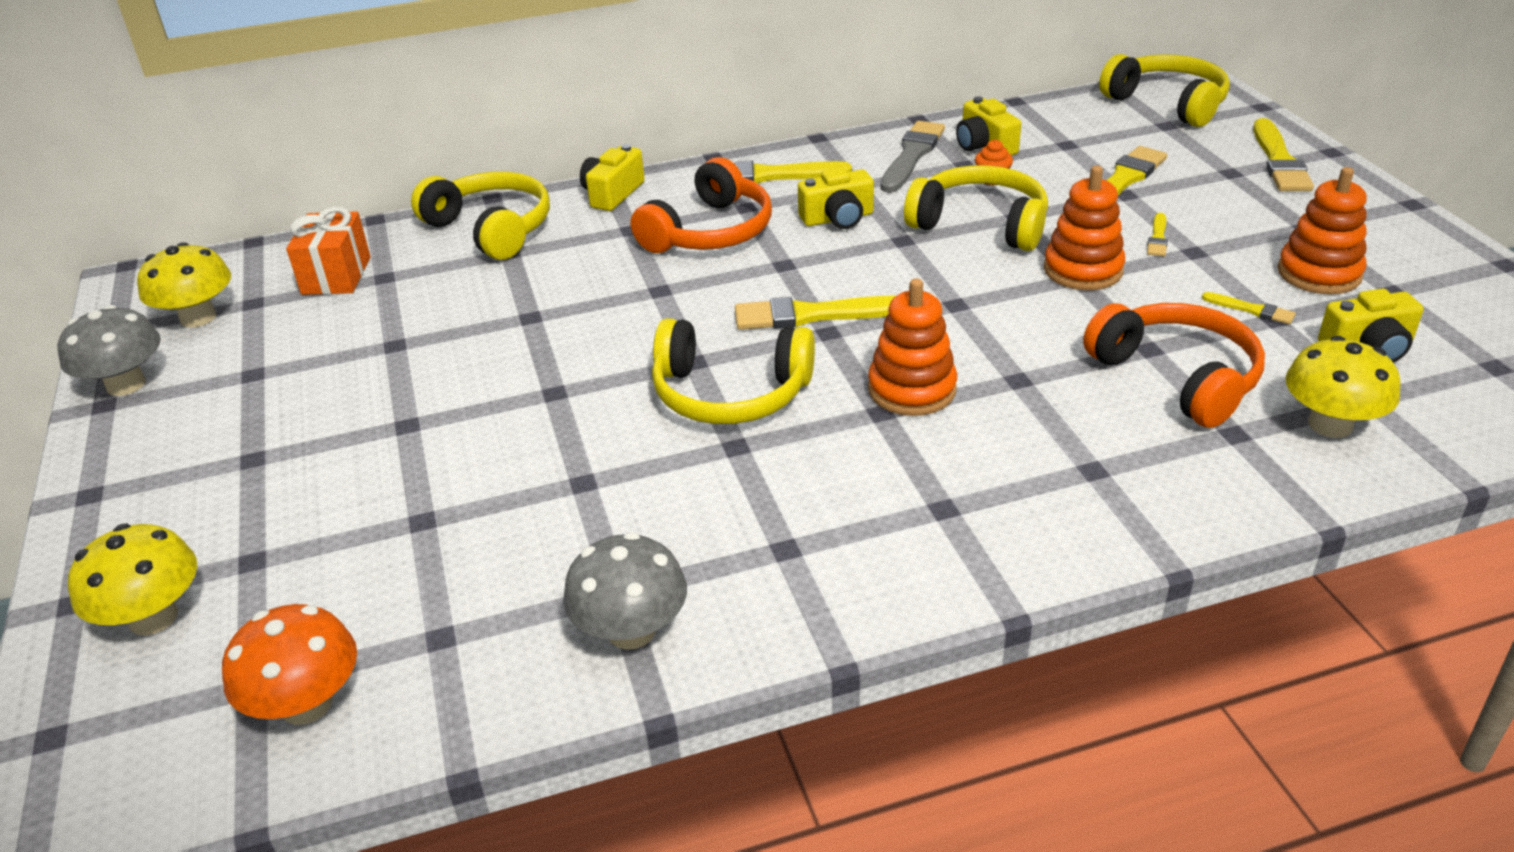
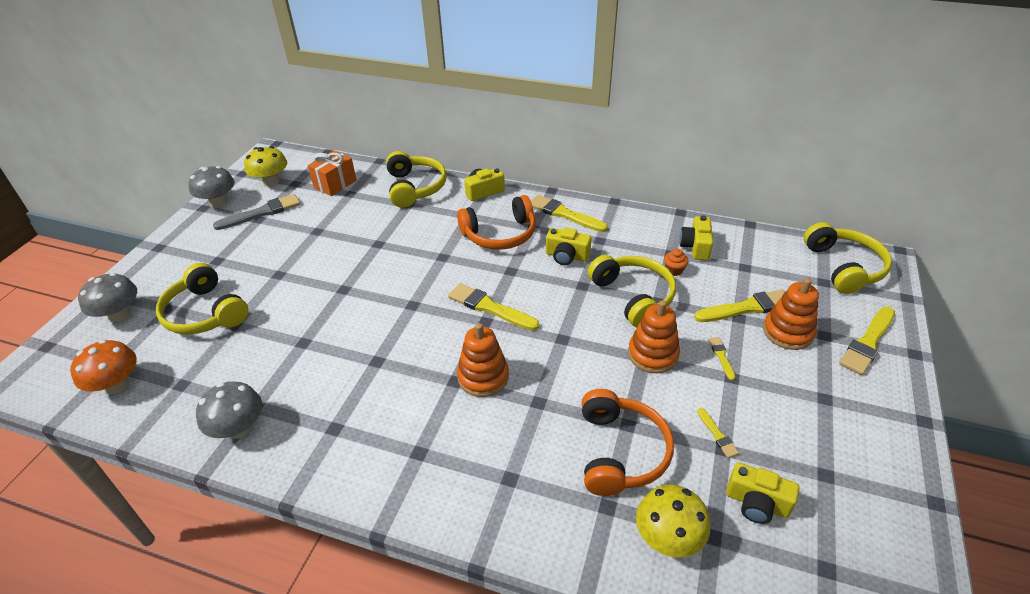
camera: 35 degrees right, 5 degrees up
yellow mushroom [68,524,197,635] -> grey mushroom [78,273,137,322]
yellow headphones [652,318,815,424] -> yellow headphones moved to [156,263,248,335]
grey brush [880,121,945,193] -> grey brush moved to [213,194,301,230]
yellow brush [1147,213,1168,256] -> yellow brush turned 120 degrees clockwise [708,337,735,381]
orange stacking toy [1278,167,1367,294] -> orange stacking toy moved to [763,278,819,350]

